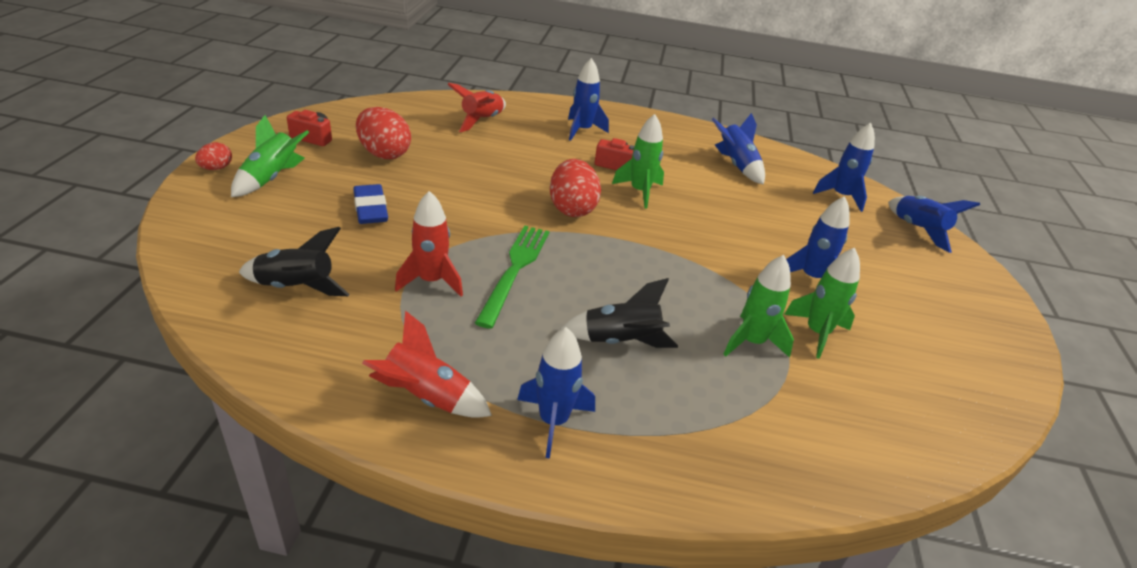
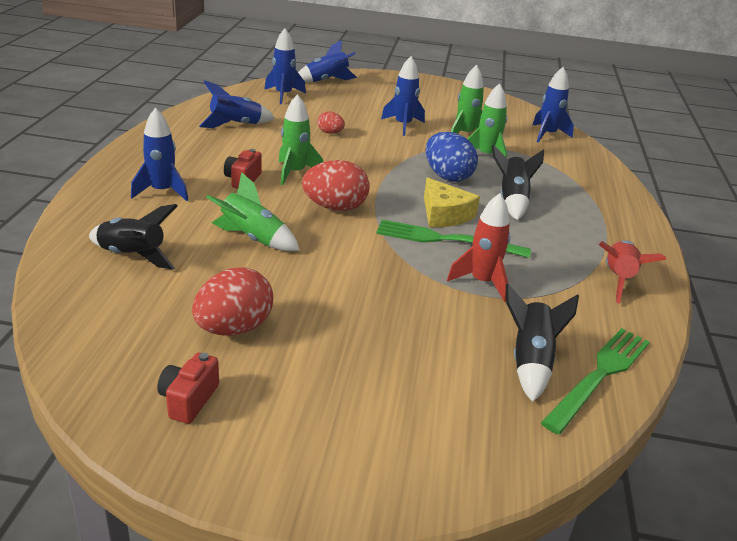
camera: 90 degrees left, 5 degrees down
red egg [195,142,232,170] -> red egg moved to [318,111,345,134]
green rocket [231,115,309,197] -> green rocket moved to [206,172,300,251]
blue eraser [353,184,388,224] -> none
red rocket [447,83,506,132] -> black rocket [89,204,178,270]
blue rocket [517,327,595,459] -> blue rocket moved to [532,67,574,143]
none -> yellow cheese [424,178,480,227]
none -> blue egg [426,132,478,182]
none -> green fork [541,328,650,434]

